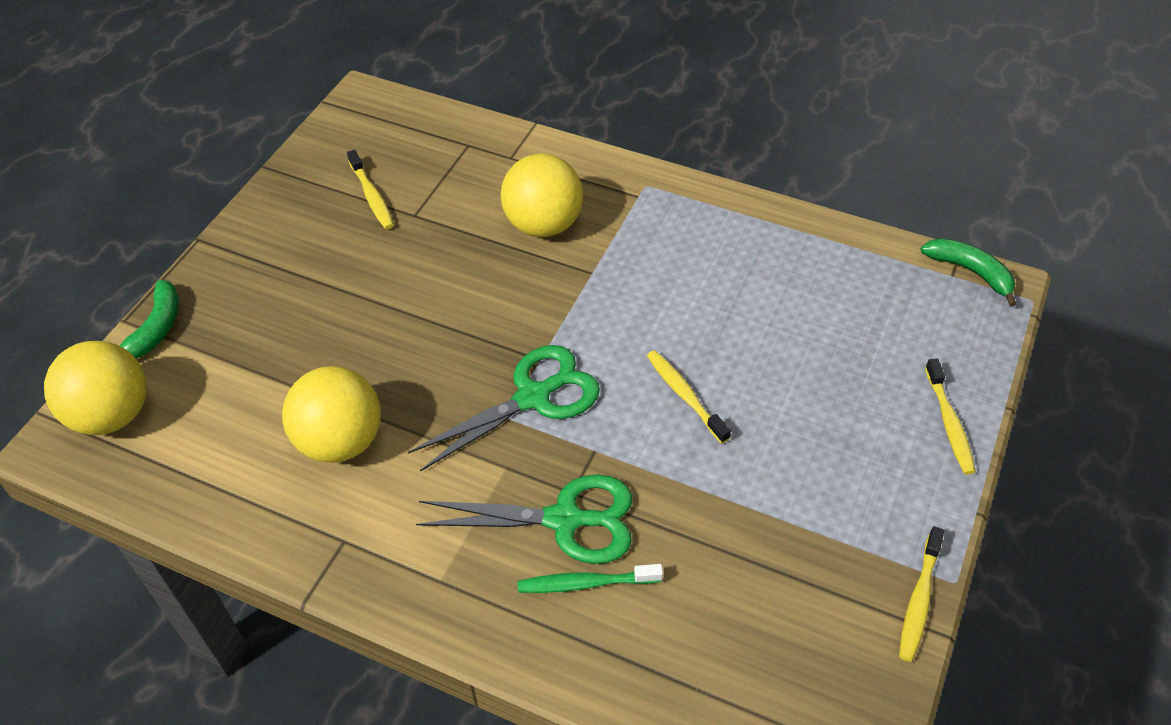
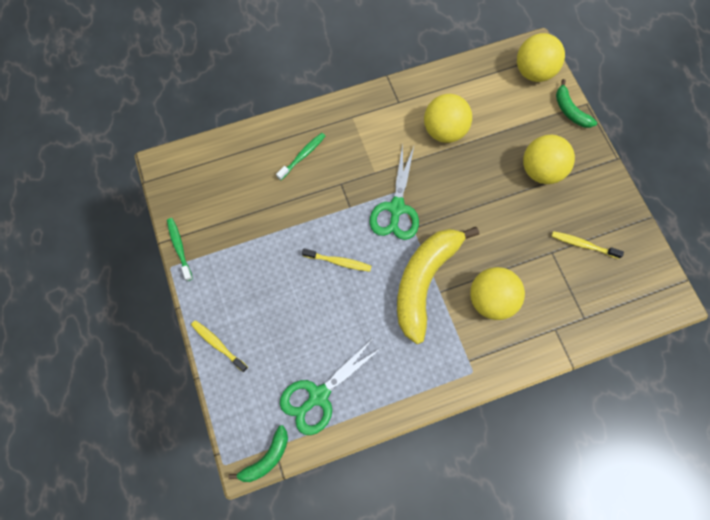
camera: 135 degrees right, 20 degrees up
green scissors [416,474,632,564] -> green scissors moved to [280,340,381,435]
yellow toothbrush [899,526,944,662] -> green toothbrush [167,218,193,281]
green banana [921,238,1016,307] -> green banana turned 45 degrees counterclockwise [228,425,288,482]
none -> yellow banana [397,227,479,344]
none -> yellow ball [523,135,575,184]

